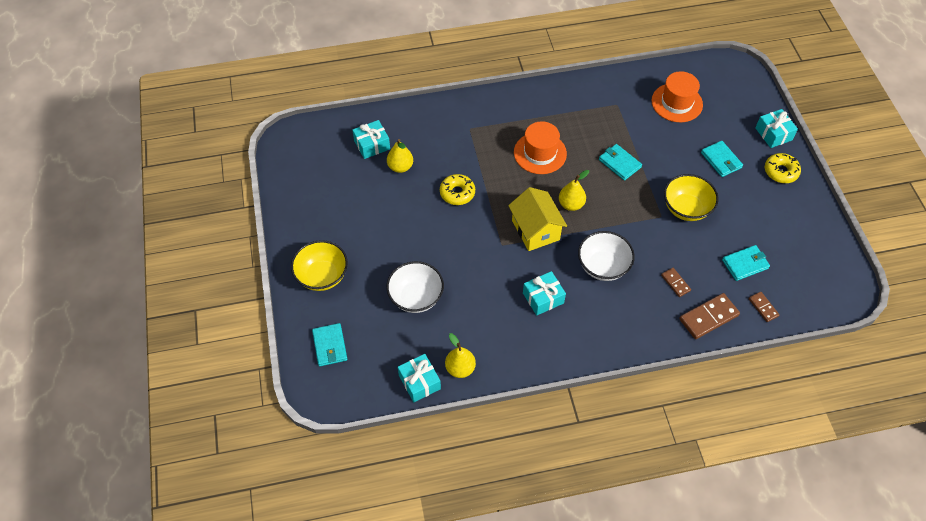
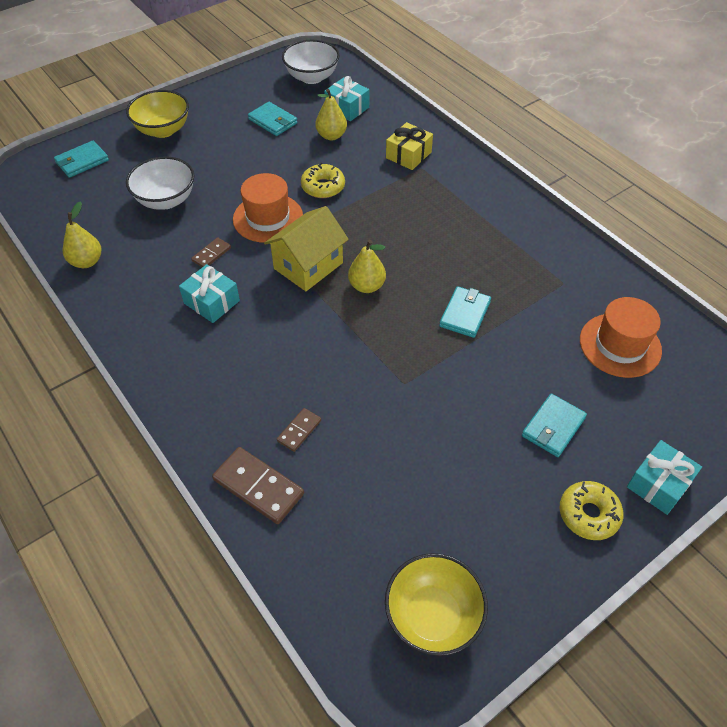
camera: 65 degrees right, 5 degrees down
turquoise gift [398,354,441,402] -> none
orange hat [514,121,567,174] -> orange hat moved to [233,173,303,243]
white bowl [578,231,635,281] -> white bowl moved to [282,40,340,84]
yellow bowl [664,174,718,221] -> yellow bowl moved to [385,553,488,656]
turquoise wallet [722,245,770,281] -> turquoise wallet moved to [248,102,298,136]
brown domino [749,292,779,322] -> brown domino moved to [191,237,231,267]
none -> yellow gift [386,122,433,170]

